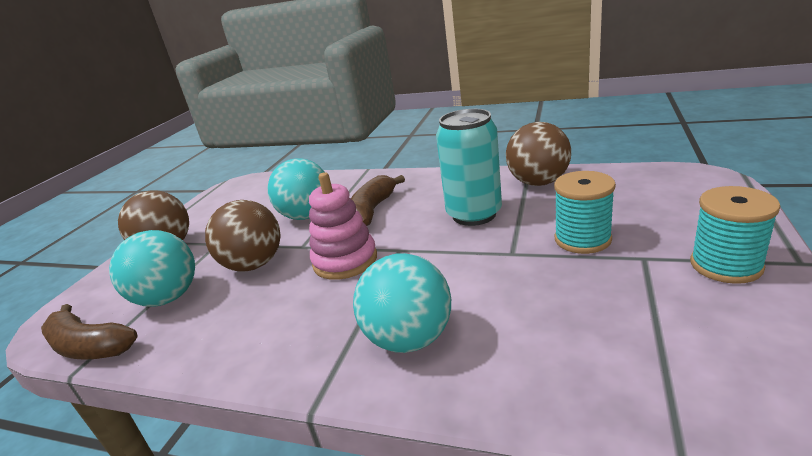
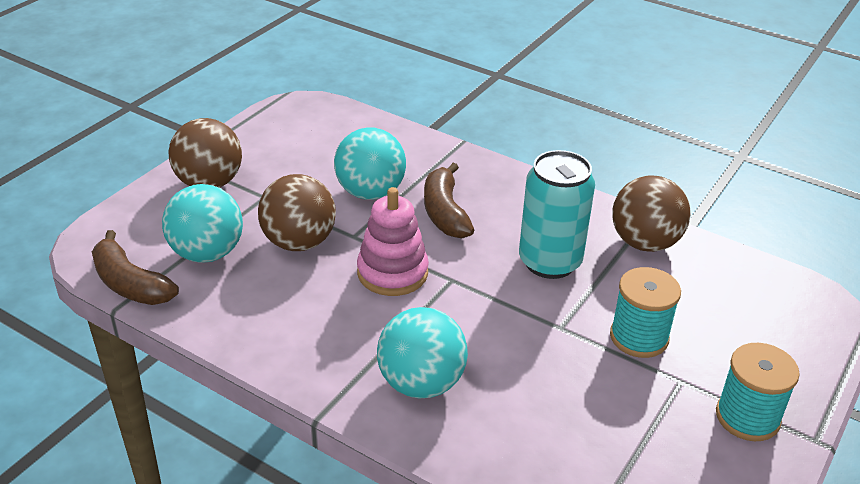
camera: 10 degrees right, 10 degrees up
brown banana [351,175,405,226] -> brown banana turned 45 degrees counterclockwise [424,163,474,238]

